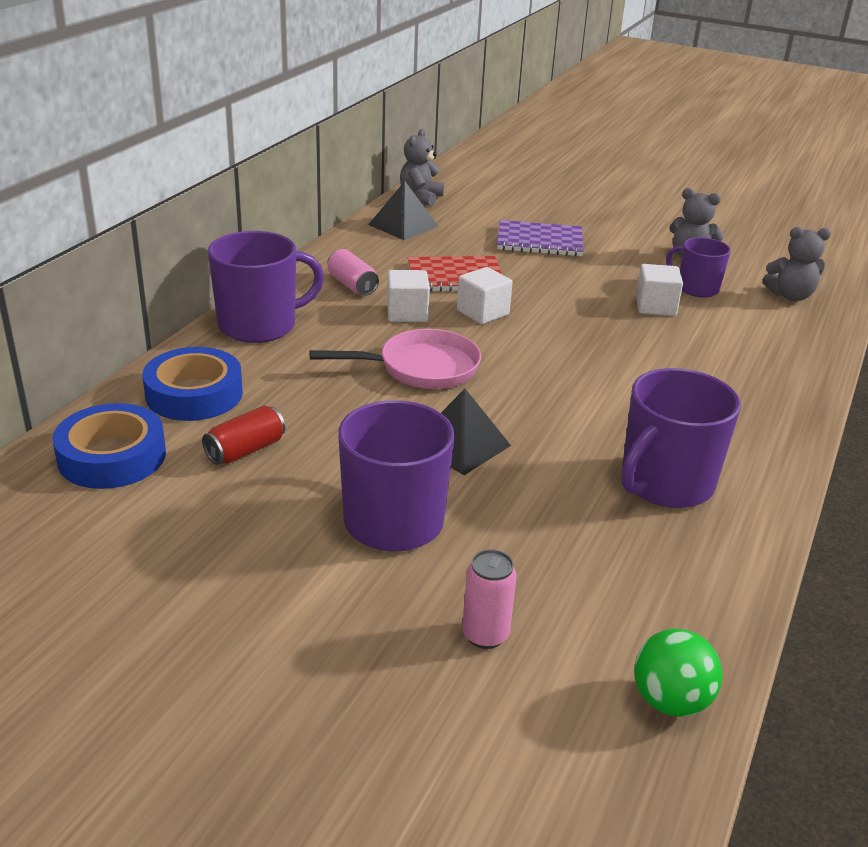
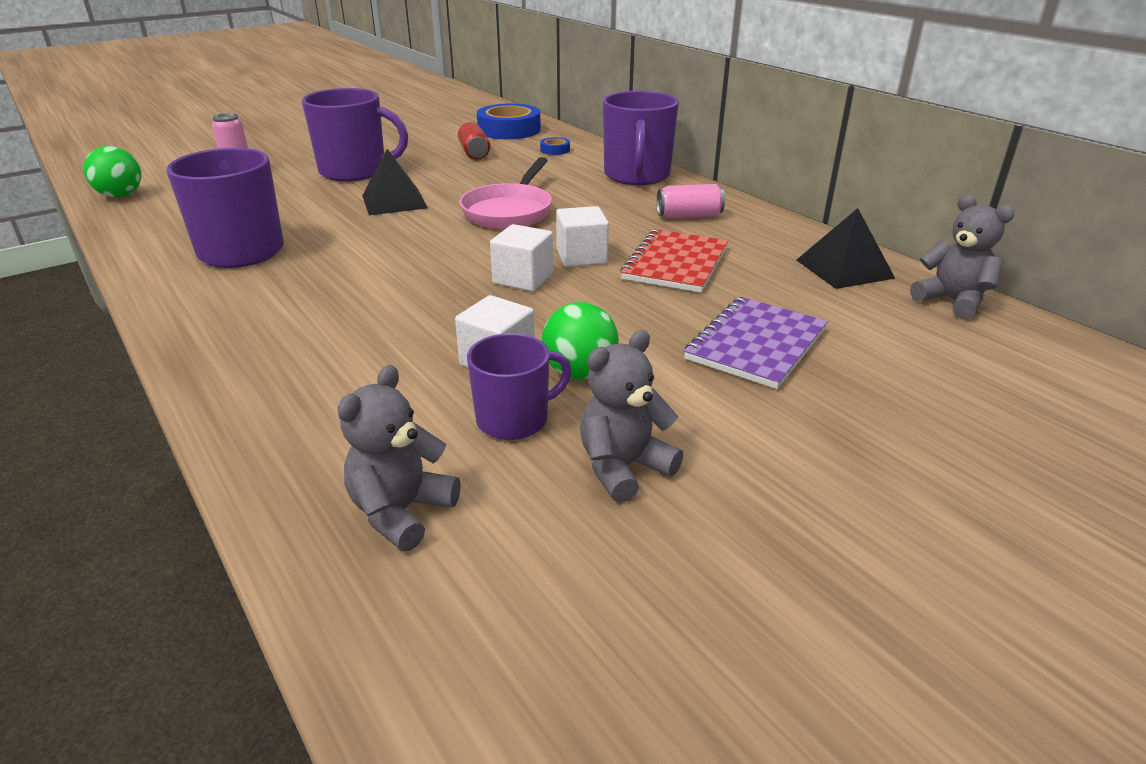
camera: 120 degrees right, 0 degrees up
blue tape [142,347,243,421] -> blue tape [540,137,570,155], size x0.44
white cube [387,270,430,322] -> white cube moved to [490,224,553,291]
none -> green ball [542,302,619,379]

